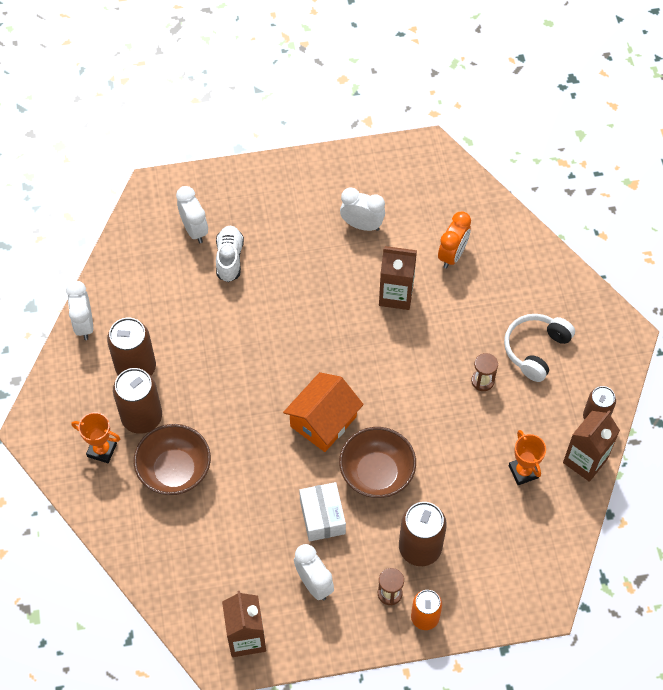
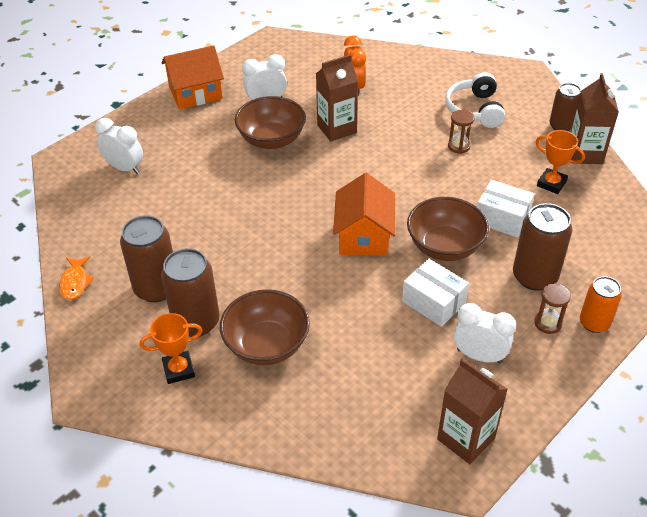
camera: 35 degrees left, 15 degrees down
white clock [66,281,93,340] -> orange fish [59,257,94,300]
white shoe [216,226,244,282] -> none
none -> orange house [161,45,224,109]
none -> brown bowl [235,96,306,149]
none -> white box [477,180,535,237]

